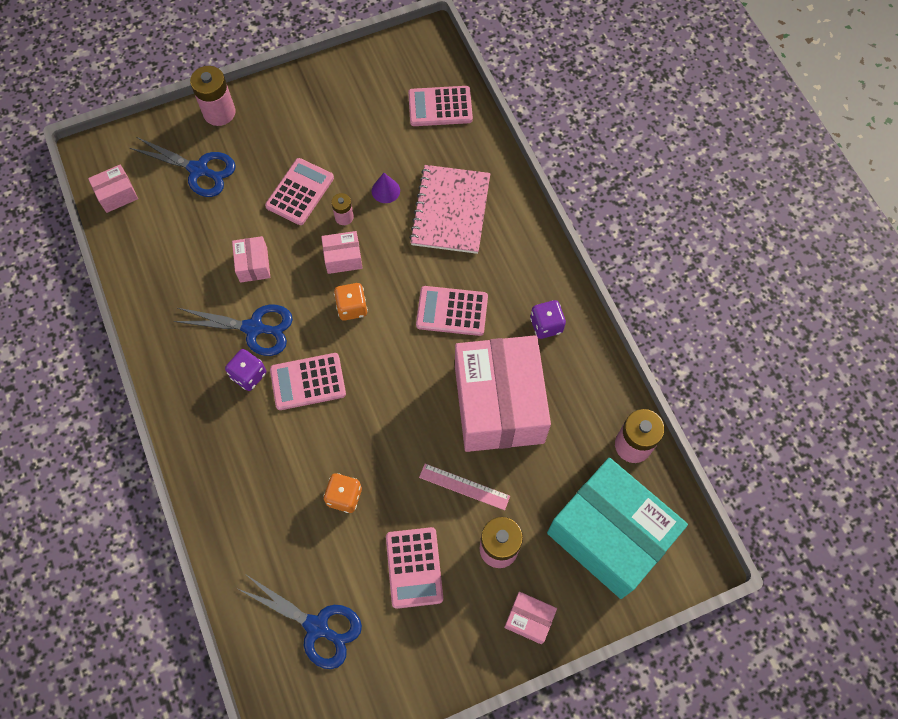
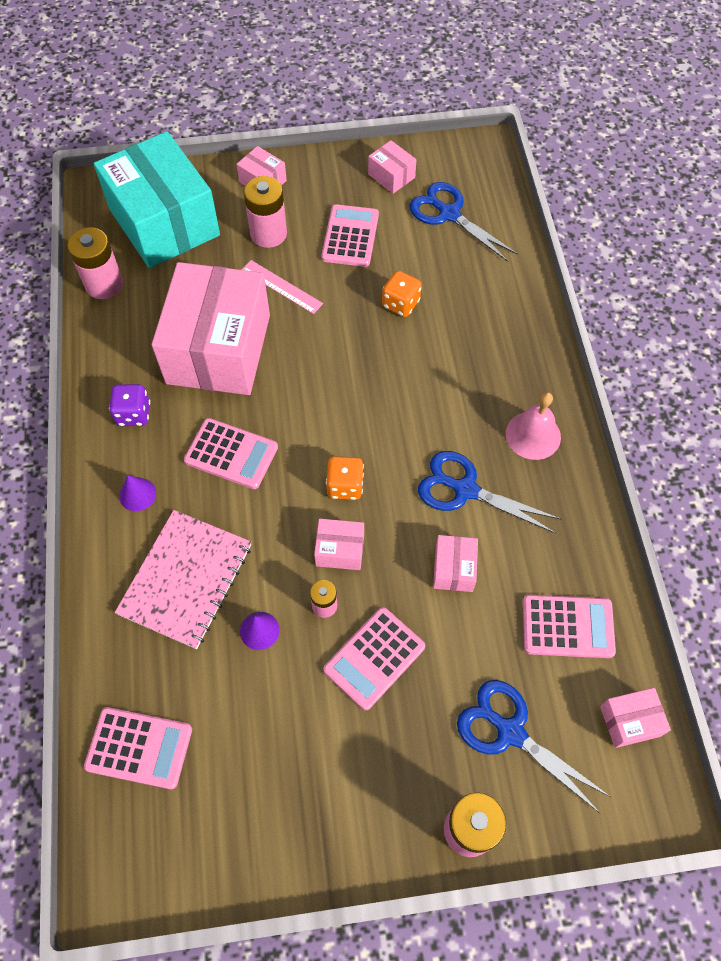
camera: 165 degrees left, 5 degrees down
purple dice [225,349,266,391] -> none
pink calculator [270,353,346,410] -> pink calculator moved to [523,595,616,658]
none -> purple cone [119,475,156,511]
none -> pink box [368,140,416,194]
none -> pink bell [506,392,561,460]

